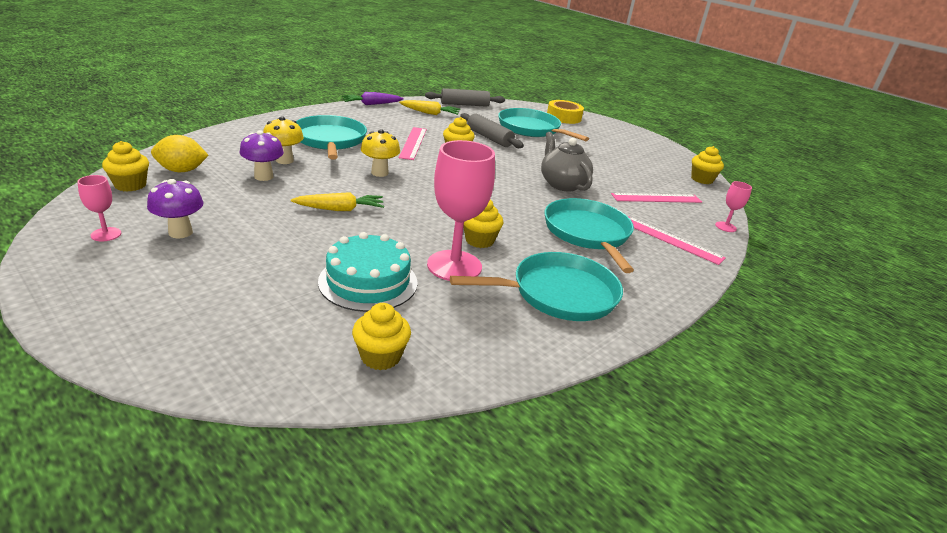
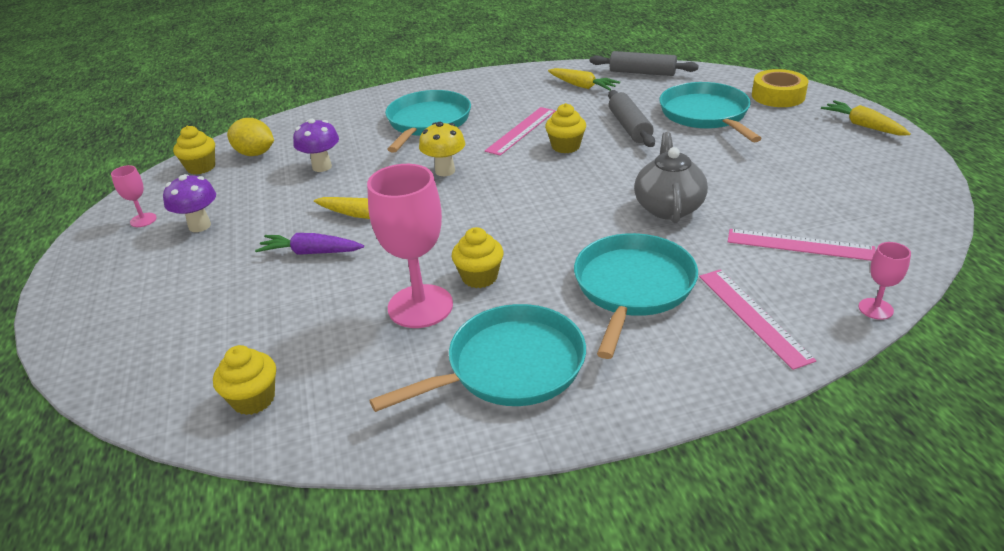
camera: 35 degrees right, 5 degrees up
yellow mushroom [263,116,304,164] -> none
turquoise cake [318,232,418,312] -> none
purple carrot [342,92,403,105] -> purple carrot moved to [255,233,364,255]
turquoise pan [450,252,623,321] -> turquoise pan turned 45 degrees counterclockwise [369,304,586,412]
yellow cupcake [691,146,724,184] -> none
none -> yellow carrot [821,100,911,135]

